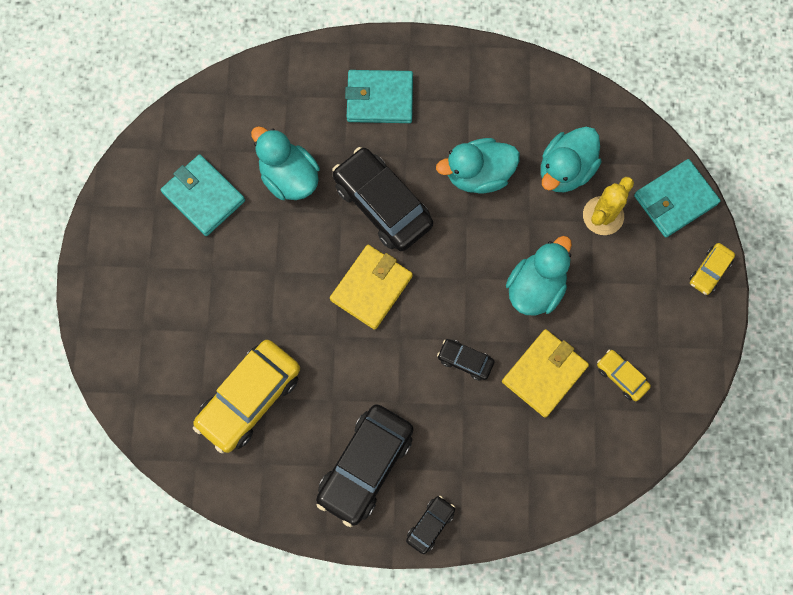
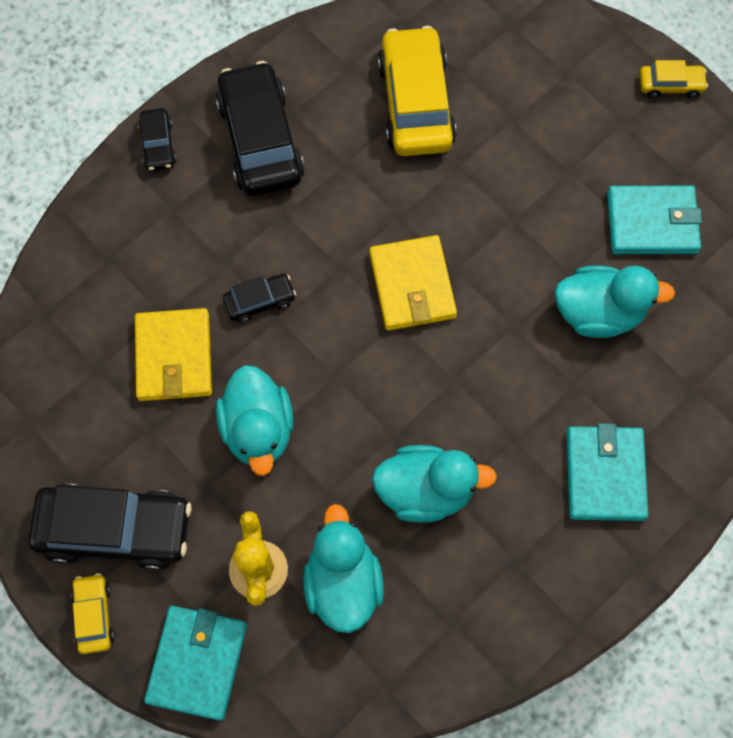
camera: 135 degrees right, 5 degrees down
black car [332,147,433,251] -> black car moved to [28,484,192,570]
turquoise wallet [345,70,413,123] -> turquoise wallet turned 45 degrees counterclockwise [567,423,649,521]
turquoise duck [436,138,520,193] -> turquoise duck turned 60 degrees clockwise [372,445,497,523]
yellow car [597,349,651,401] -> yellow car moved to [640,60,708,98]

